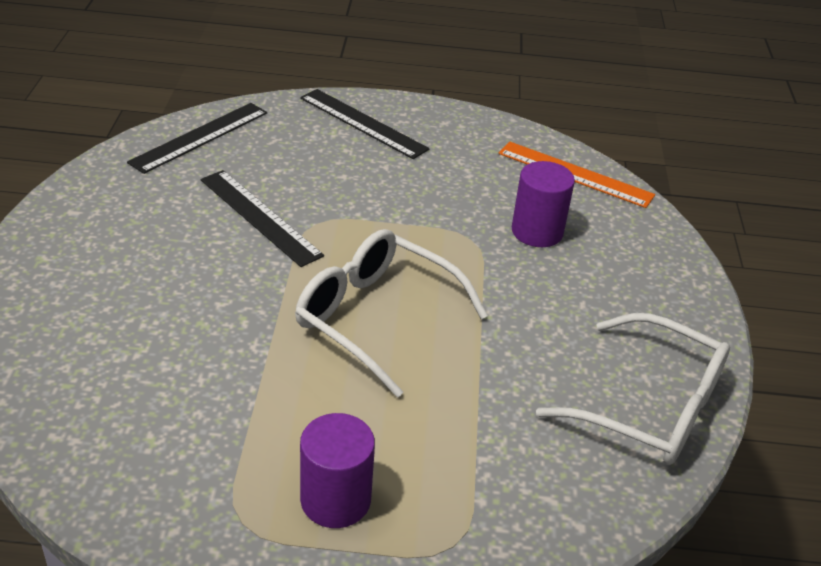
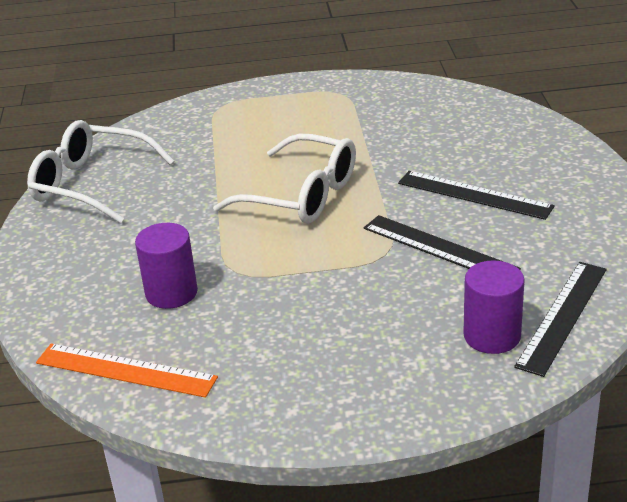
camera: 175 degrees right, 5 degrees down
black ruler [300,89,429,159] -> black ruler moved to [398,171,555,220]
purple cylinder [300,413,375,528] -> purple cylinder moved to [463,261,525,354]

